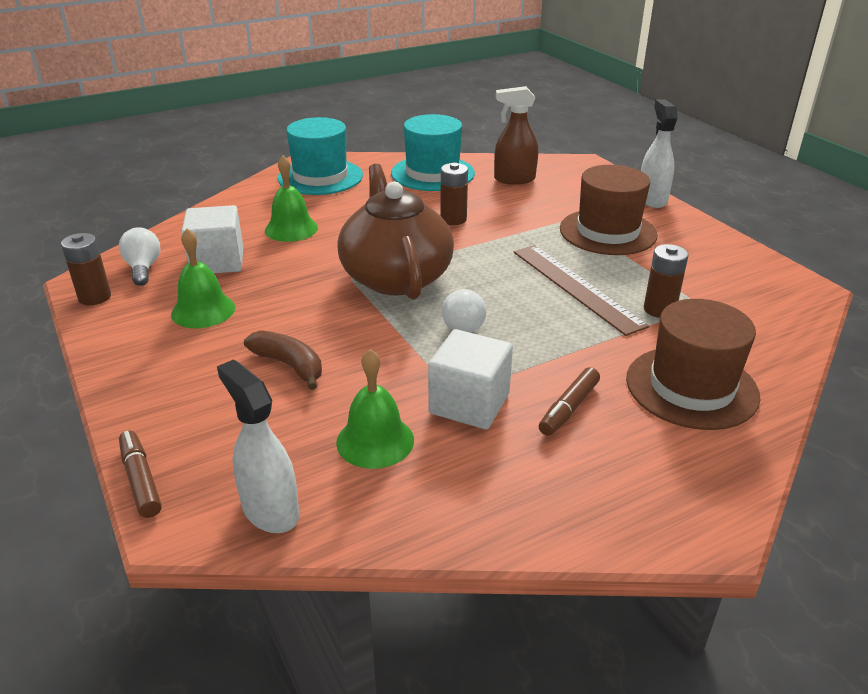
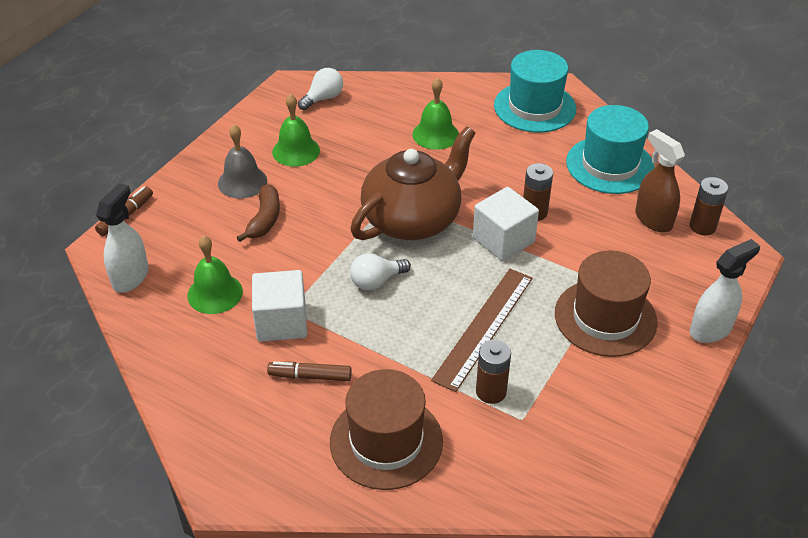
camera: 60 degrees right, 10 degrees up
brown battery [61,233,111,305] -> brown battery moved to [690,177,728,235]
white cube [182,205,243,273] -> white cube moved to [473,187,539,261]
none -> grey bell [218,125,267,198]

